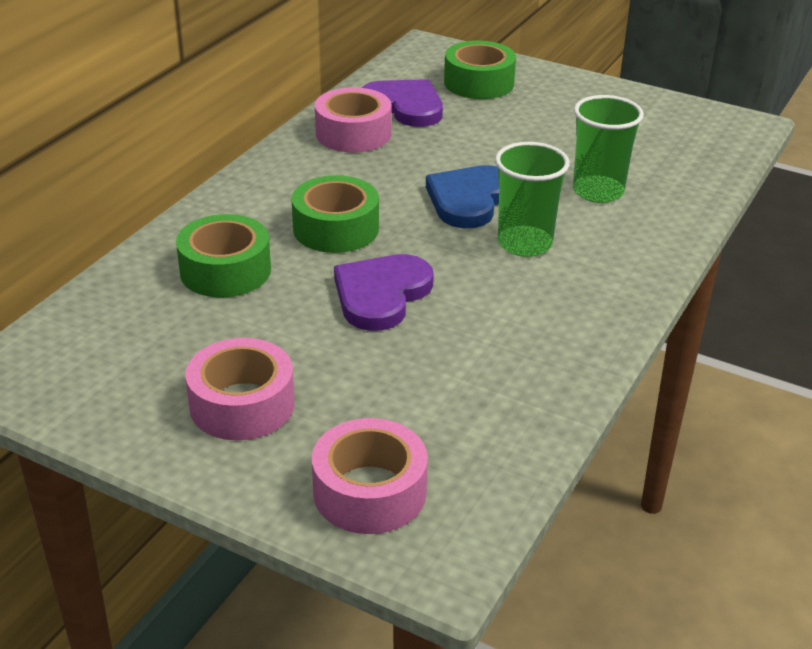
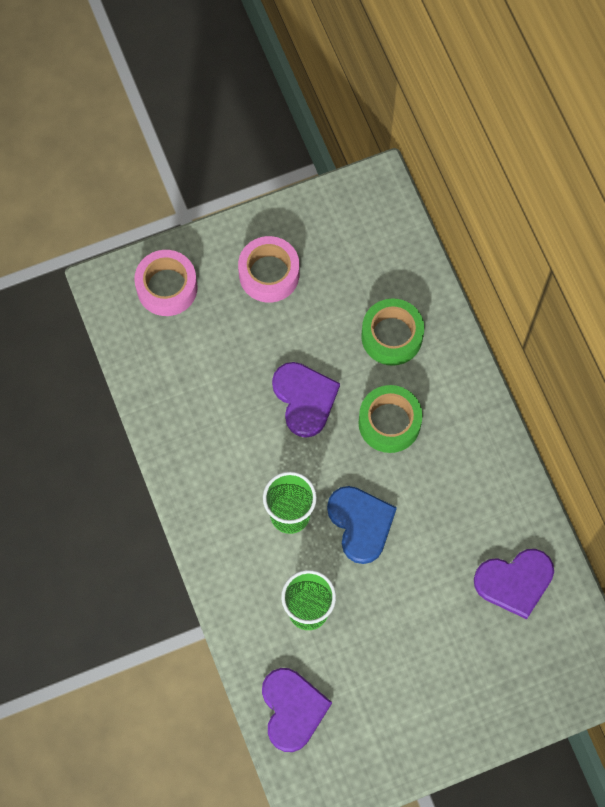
camera: 130 degrees right, 35 degrees up
pink tape [315,87,392,152] -> none
green tape [444,41,516,99] -> none
none -> purple heart [262,668,332,752]

